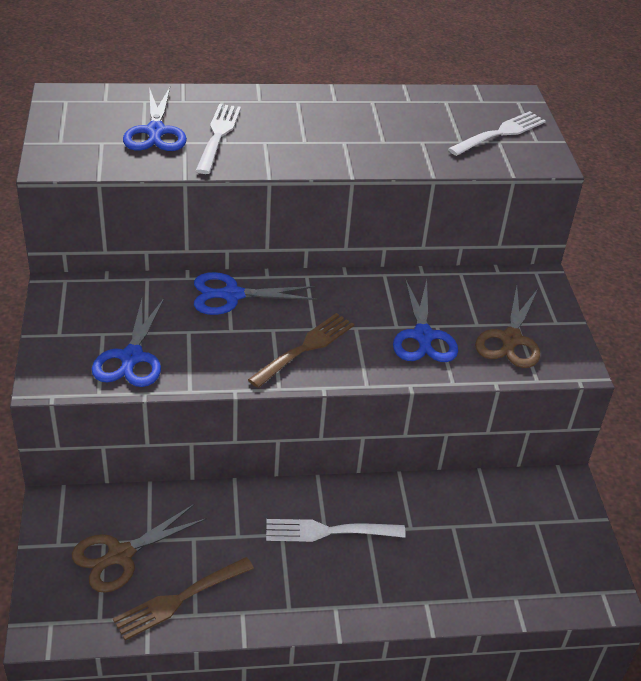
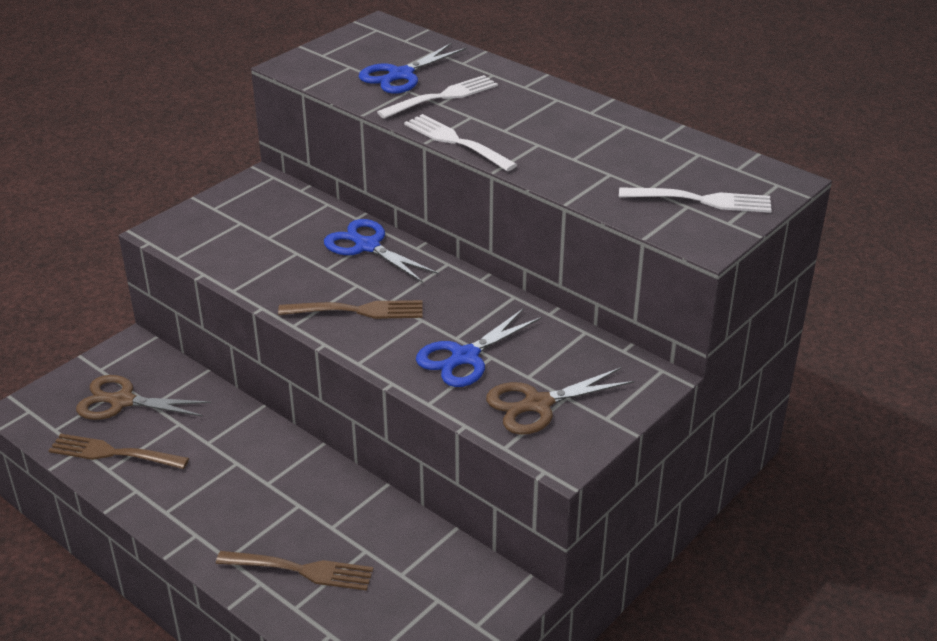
camera: 50 degrees right, 5 degrees down
blue scissors [92,299,164,387] -> none
white fork [266,519,406,542] -> white fork moved to [404,114,517,171]
none -> brown fork [216,551,373,591]

